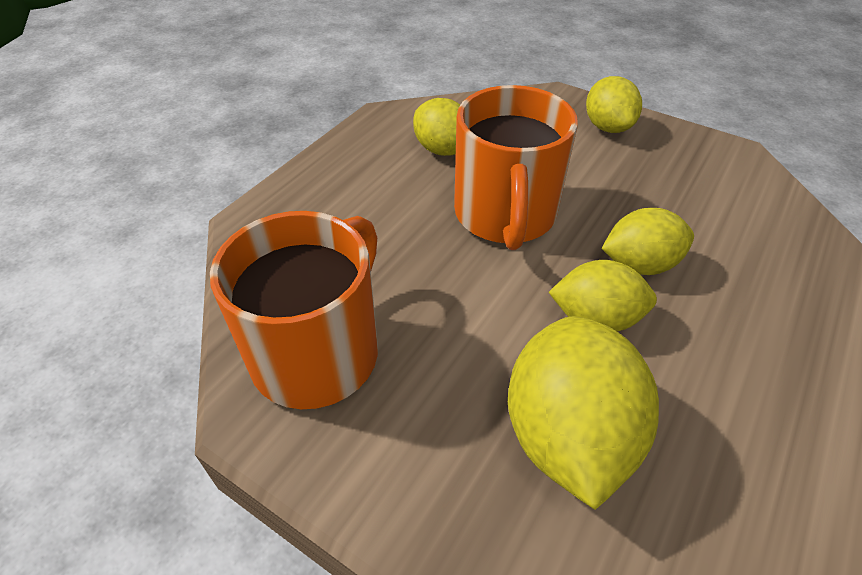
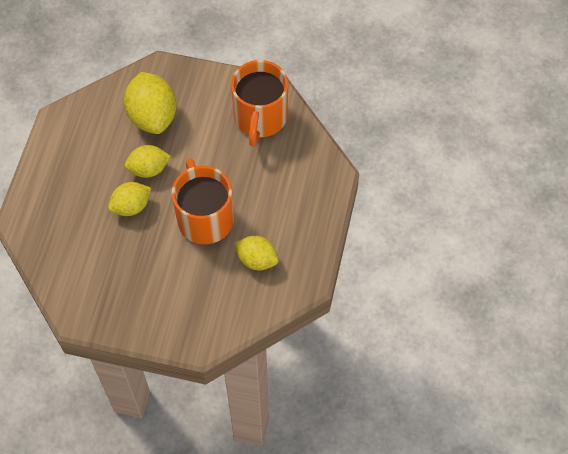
camera: 160 degrees right, 15 degrees up
yellow lemon [586,76,642,133] -> none

